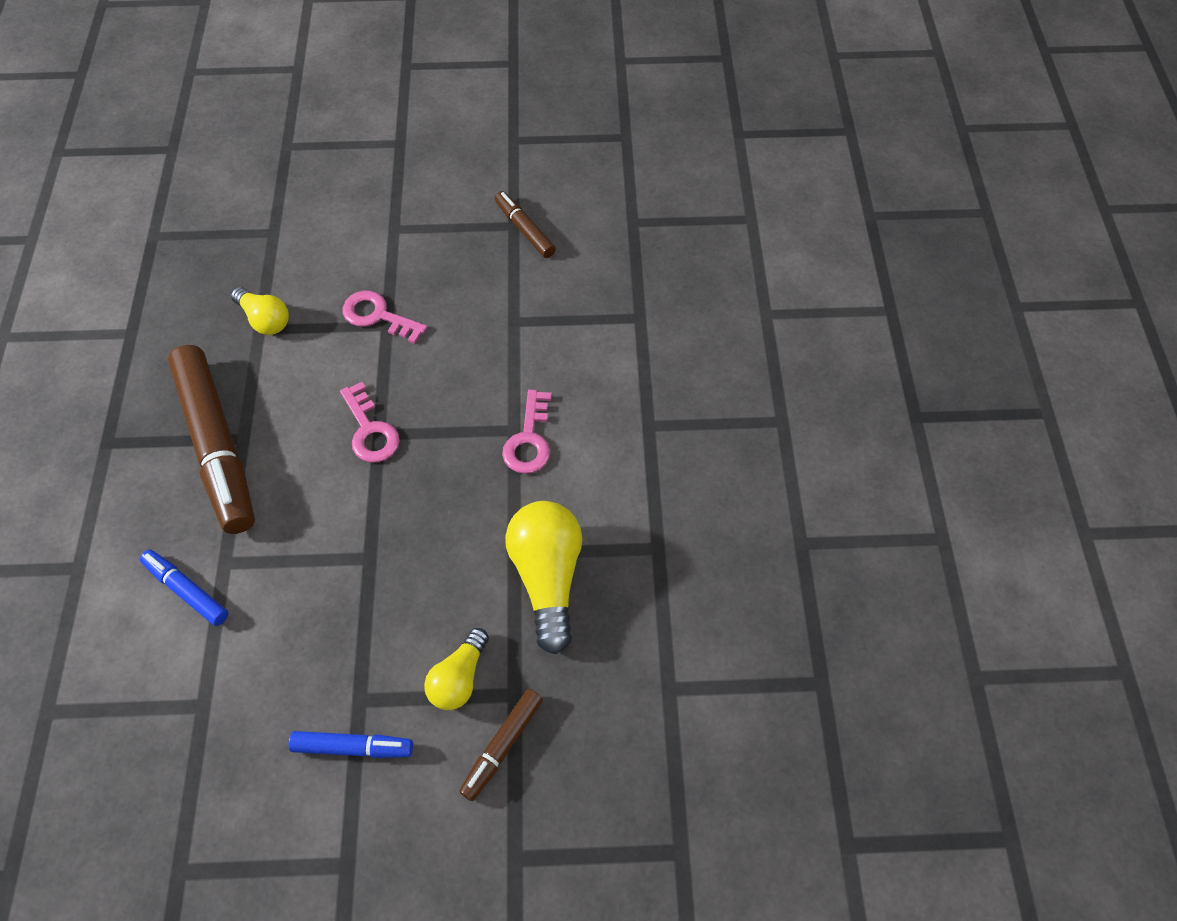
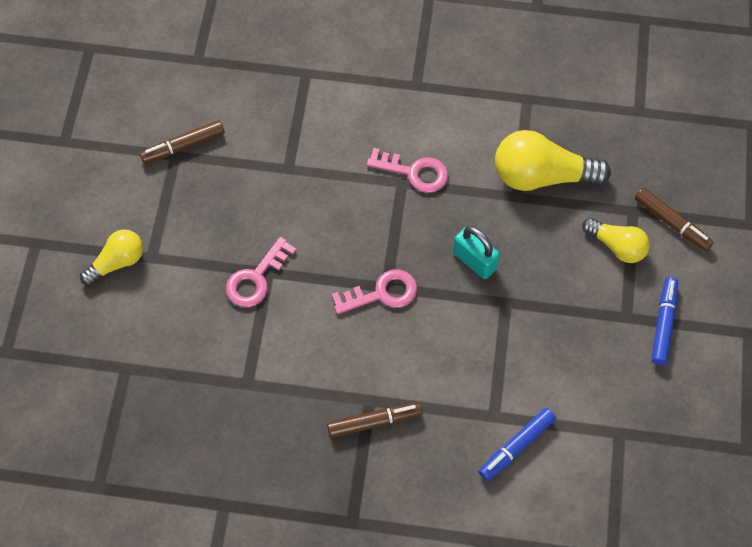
camera: 80 degrees left, 5 degrees up
brown marker [168,345,255,534] -> brown marker [327,402,423,438], size x0.48
yellow light bulb [231,287,289,335] -> yellow light bulb moved to [80,229,143,286]
none -> turquoise padlock [453,226,500,279]

